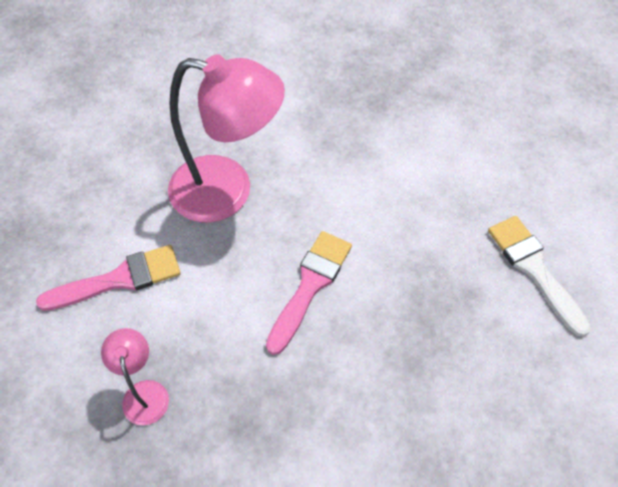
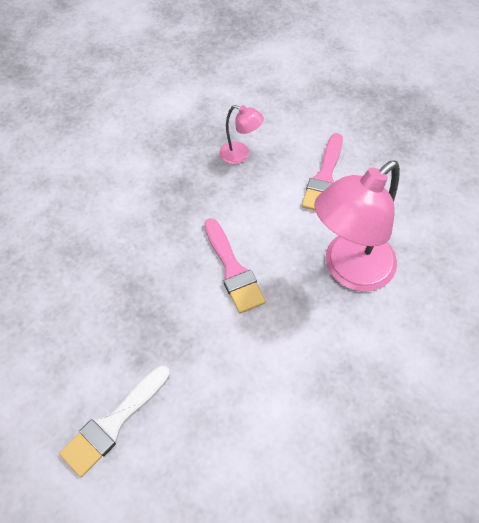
camera: 130 degrees right, 0 degrees up
white brush [488,216,591,337] -> white brush turned 120 degrees clockwise [59,365,170,477]

